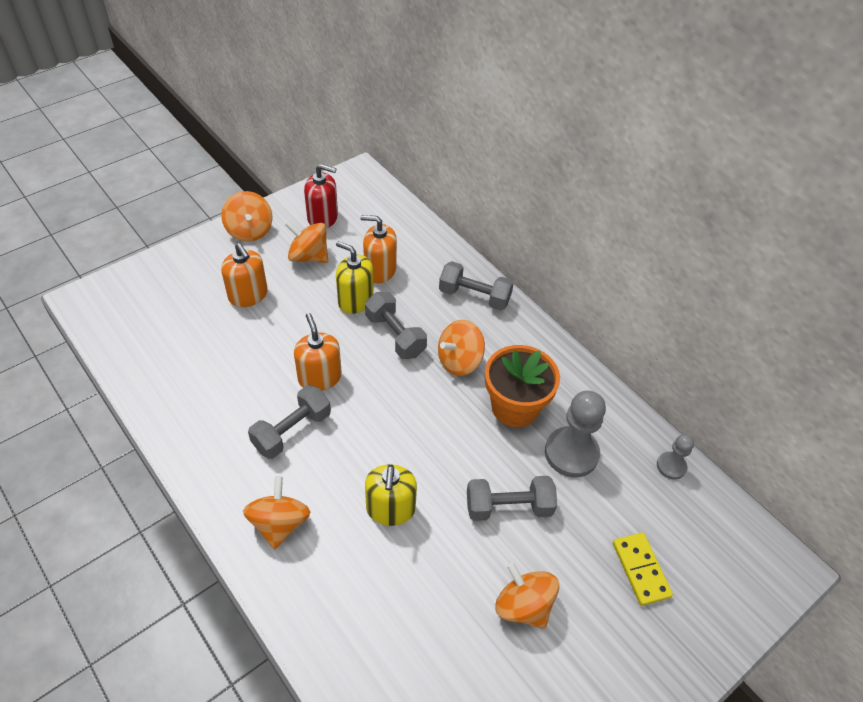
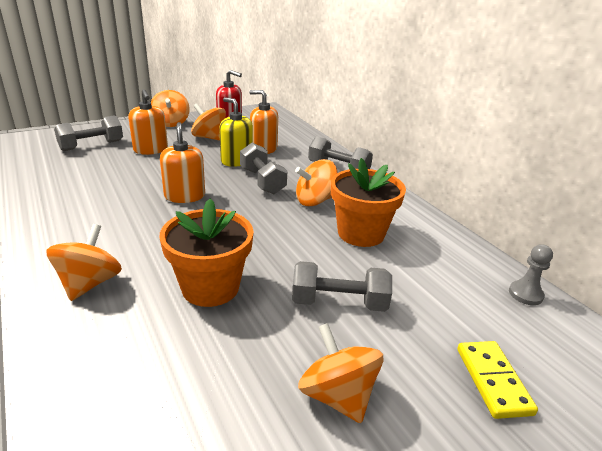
camera: 10 degrees right, 20 degrees down
grey dumbbell [248,385,331,459] -> grey dumbbell moved to [54,115,123,151]
yellow soap dispenser [365,464,417,526] -> orange flower pot [160,199,254,307]
grey pawn [545,391,606,477] -> none

